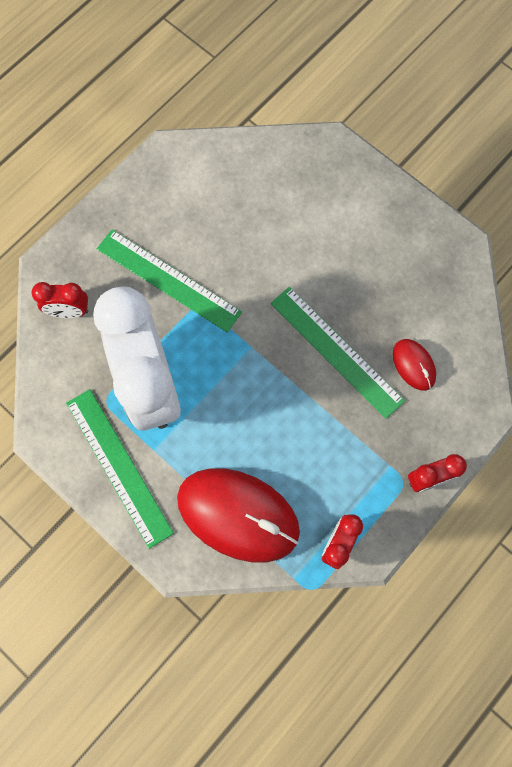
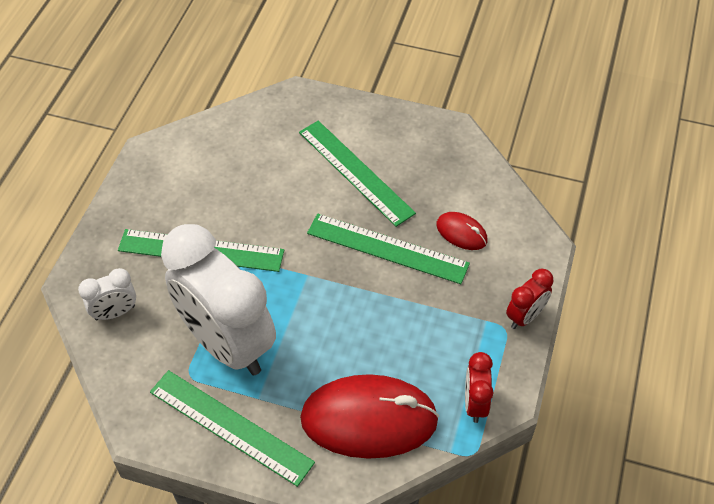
camera: 25 degrees left, 20 degrees down
red clock [31,282,89,318] -> white clock [78,268,136,320]
none -> green ruler [299,121,416,227]

